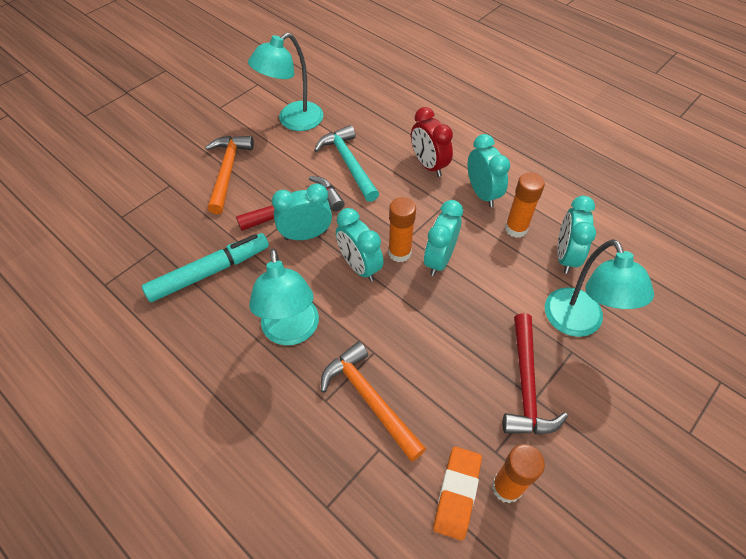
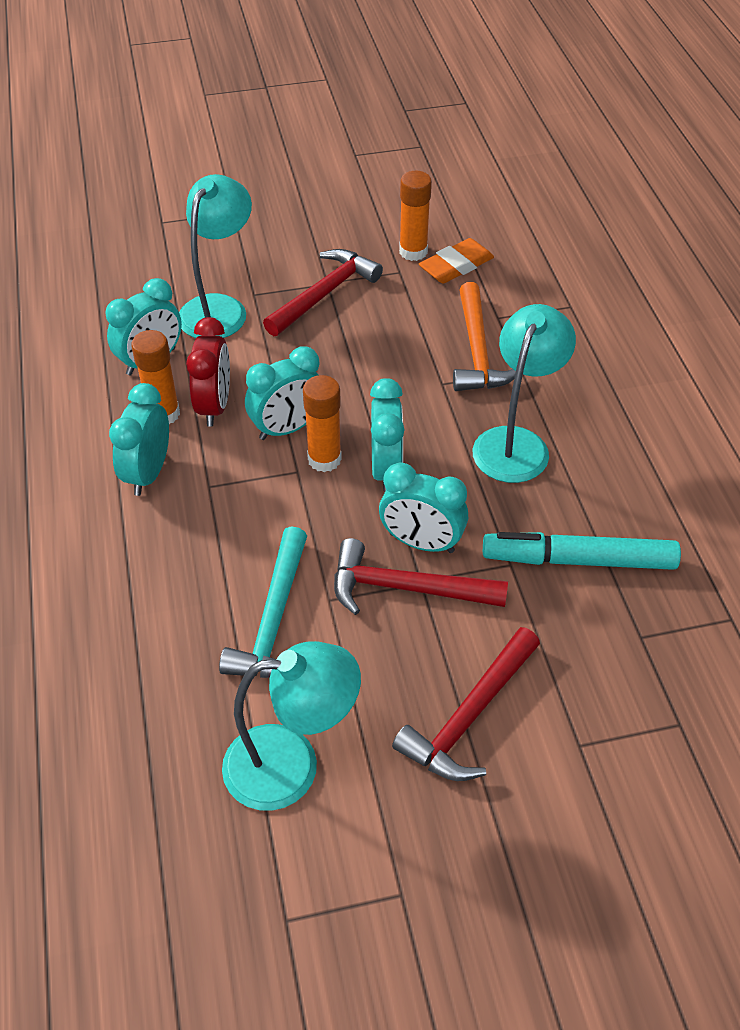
camera: 145 degrees left, 5 degrees down
orange hammer [205,136,254,214] -> red hammer [392,627,540,781]
red clock [411,107,453,177] -> red clock moved to [186,317,230,427]

